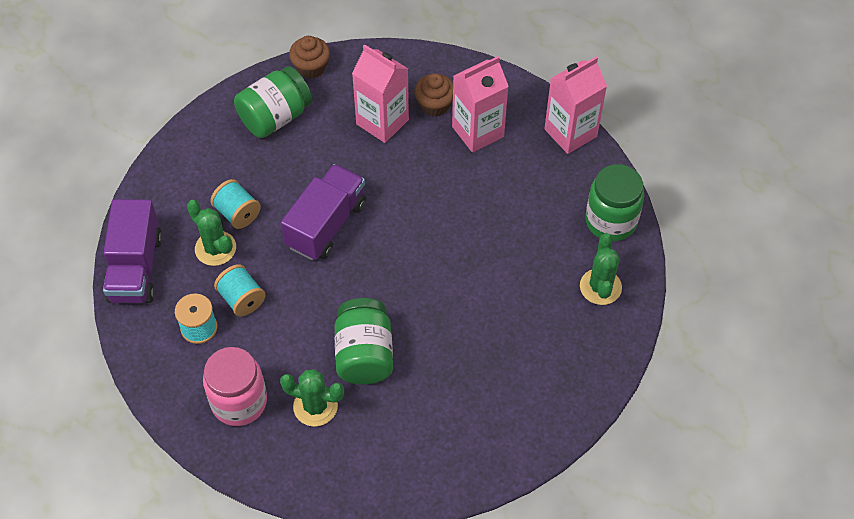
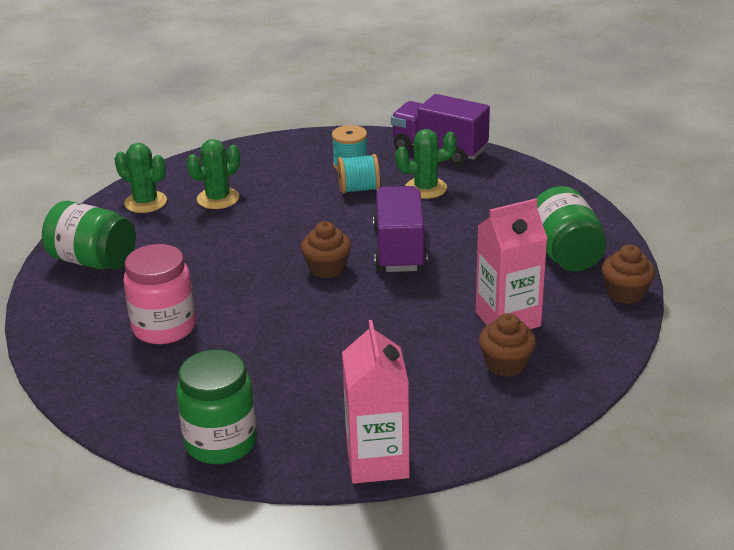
camera: 120 degrees right, 25 degrees down
pink jar [203,347,267,426] -> pink jar moved to [123,244,196,344]
turquoise spool [210,179,261,229] -> none
purple truck [281,164,366,261] -> purple truck turned 150 degrees counterclockwise [373,186,428,272]
green jar [335,298,393,385] -> green jar moved to [42,201,136,270]
pink carton [452,56,509,153] -> none
green cactus [580,233,622,305] -> green cactus moved to [114,143,167,213]
none -> brown cupcake [301,221,351,278]

